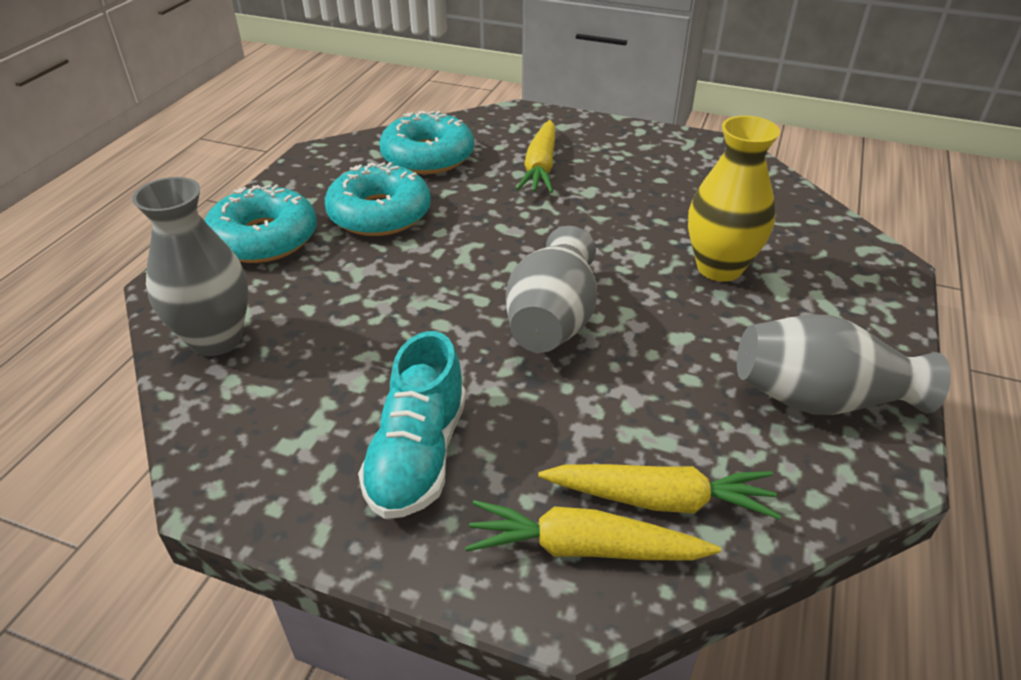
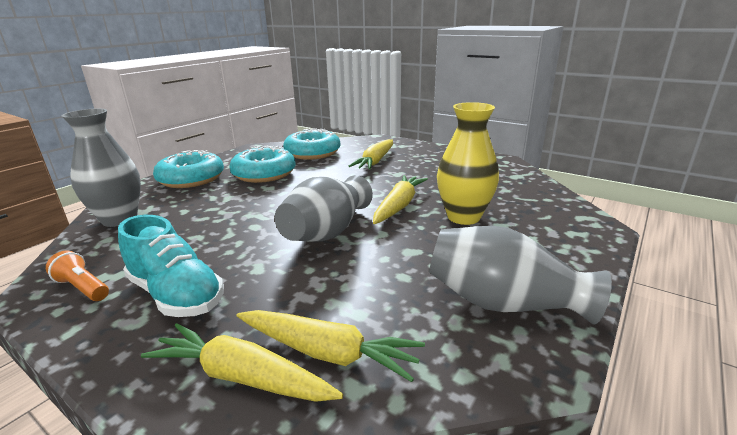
camera: 15 degrees right, 15 degrees down
turquoise shoe [358,331,466,519] -> turquoise shoe turned 75 degrees counterclockwise [118,215,224,317]
none -> orange flashlight [46,250,109,301]
none -> yellow carrot [373,175,428,224]

